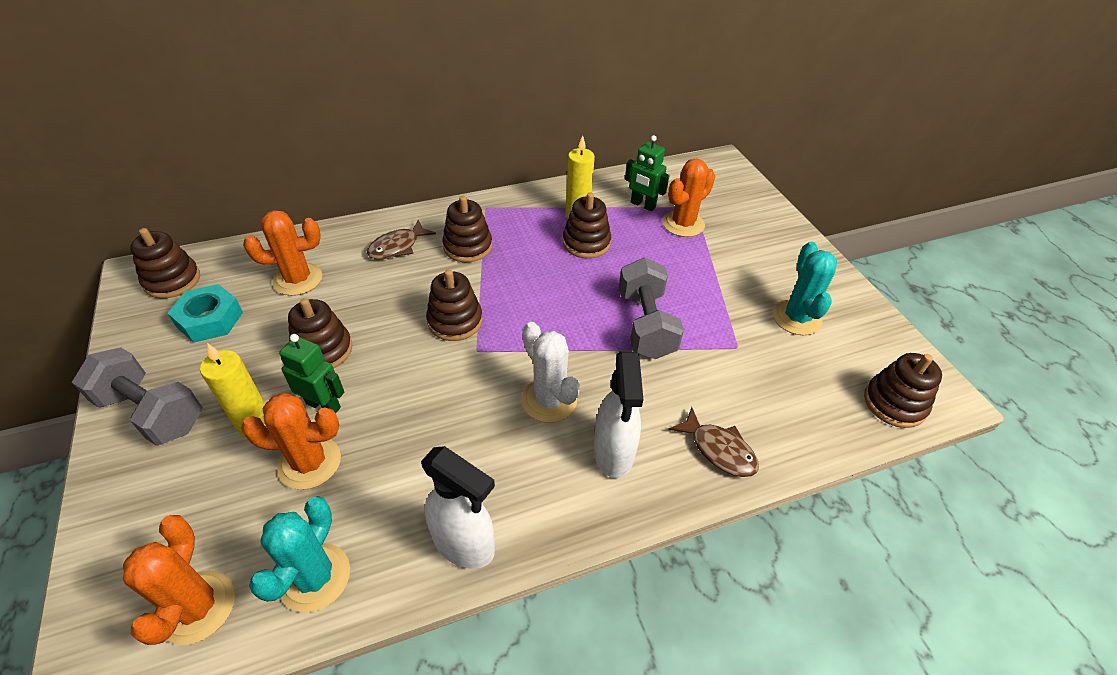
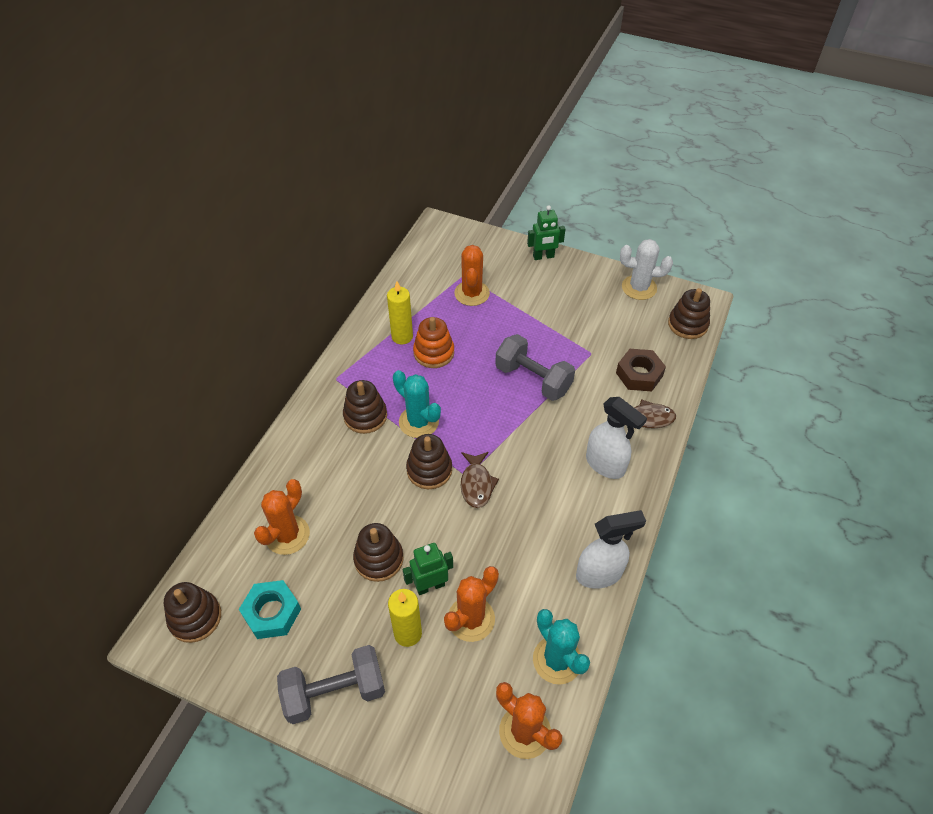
camera: 45 degrees left, 5 degrees up
brown fish [367,220,436,260] -> brown fish moved to [461,452,499,508]
white cactus [521,322,580,423] -> white cactus moved to [620,239,673,300]
brown stacking toy [563,192,611,258] -> orange stacking toy [413,317,454,368]
green robot [625,135,670,211] -> green robot moved to [527,205,565,260]
turquoise cactus [772,242,837,335] -> turquoise cactus moved to [393,370,441,438]
none -> brown nut [616,349,666,391]

